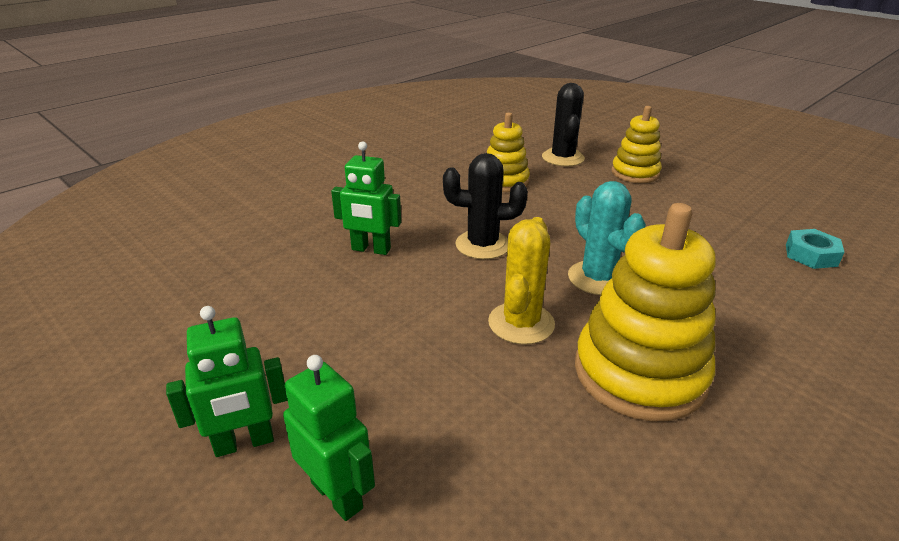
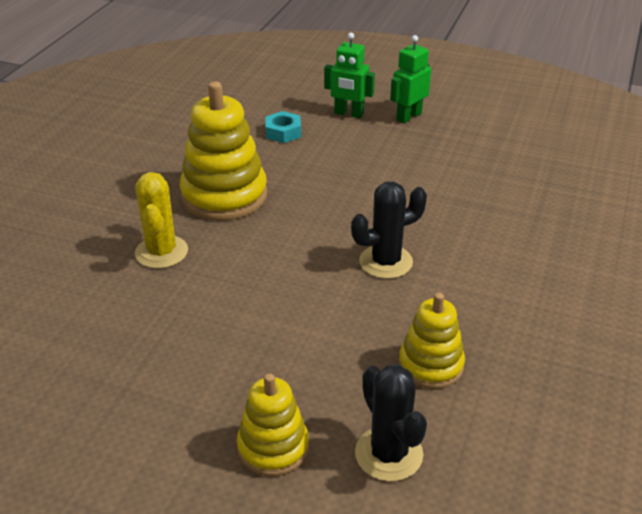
camera: 155 degrees right, 5 degrees up
green robot [331,141,401,255] -> none
yellow cactus [488,217,555,345] -> yellow cactus moved to [135,172,188,268]
turquoise cactus [568,181,646,295] -> none
turquoise nut [786,229,845,269] -> turquoise nut moved to [265,111,301,143]

